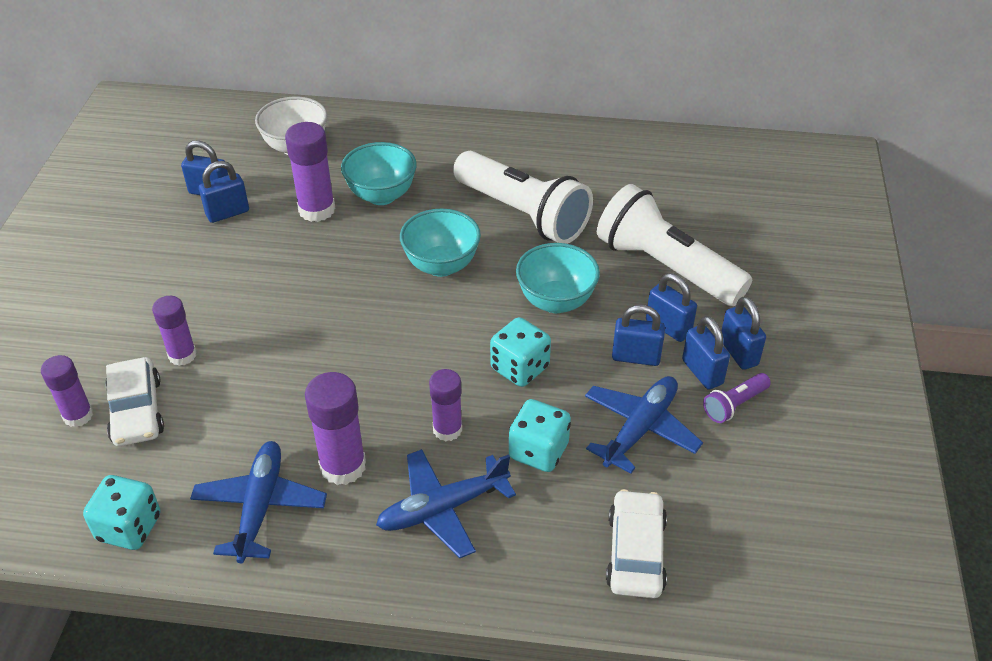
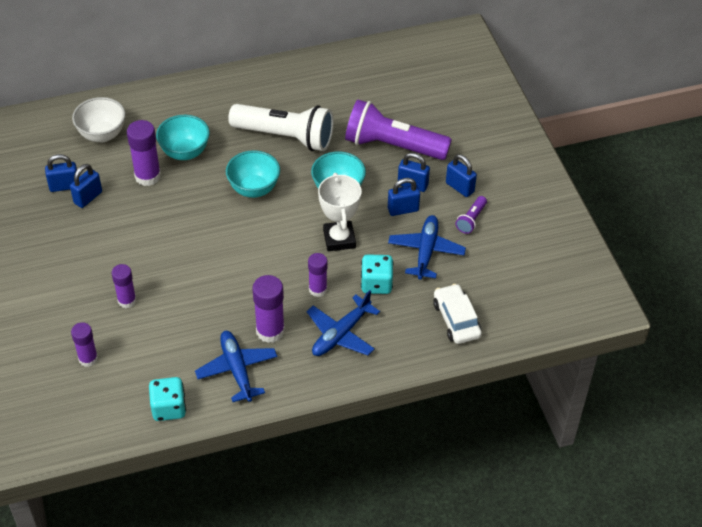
camera: 25 degrees left, 5 degrees up
white car [105,357,164,446] -> none
turquoise dice [490,317,551,387] -> white trophy [318,173,362,251]
white flashlight [597,184,752,306] -> purple flashlight [345,100,452,160]
blue padlock [682,316,730,390] -> none

